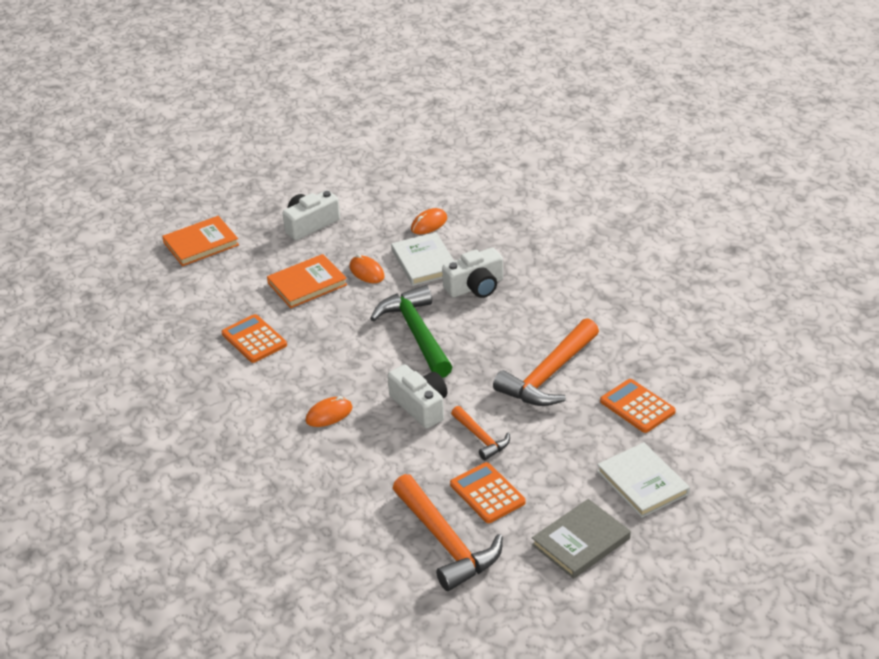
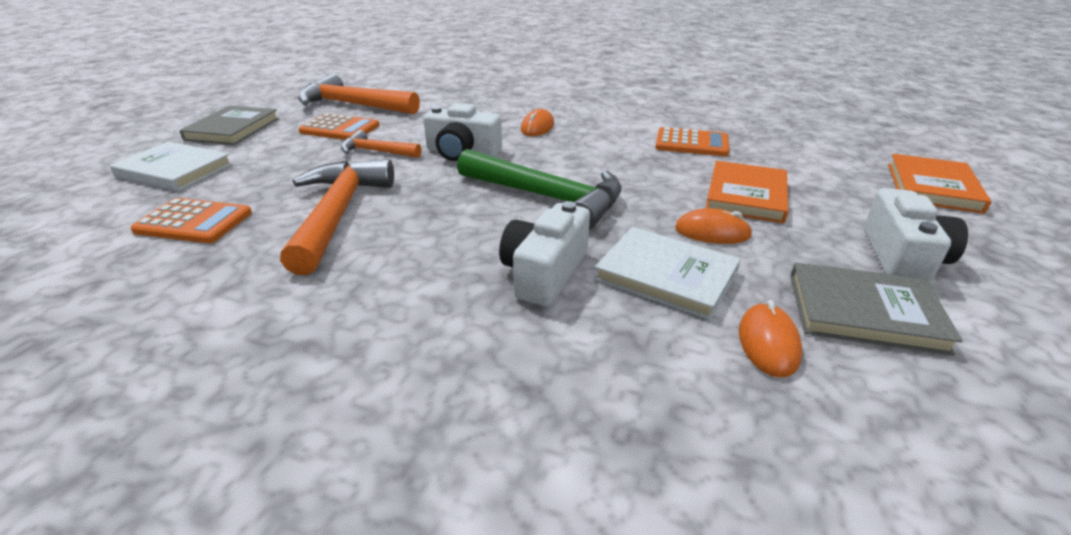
camera: 140 degrees right, 5 degrees down
none -> grey book [790,263,963,356]

